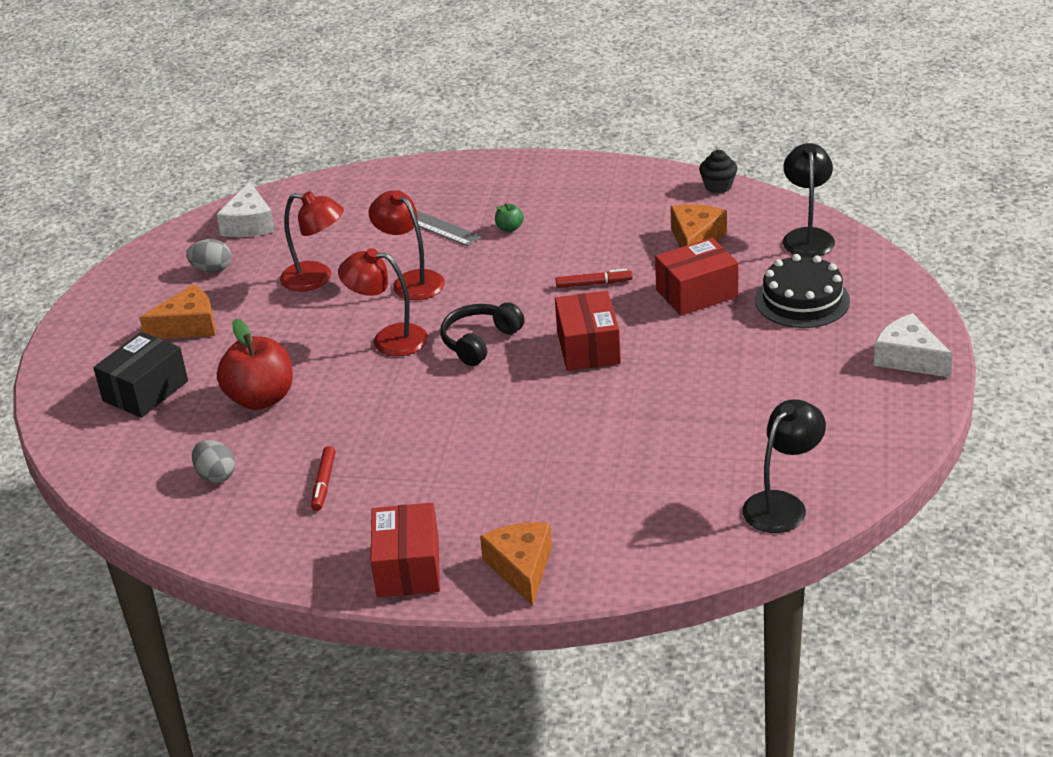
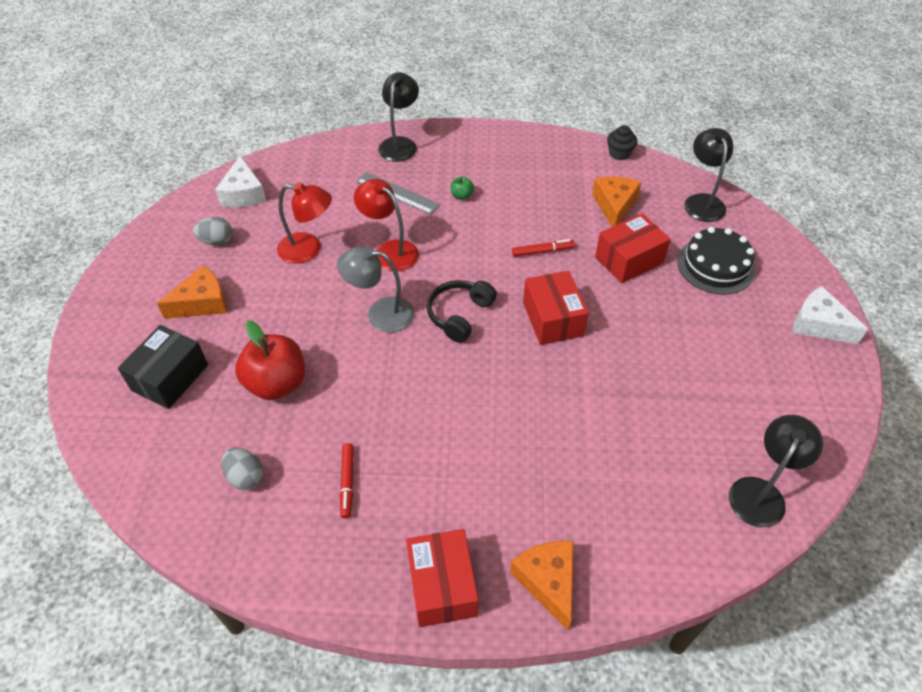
camera: 10 degrees left, 15 degrees up
red lamp [338,248,428,356] -> grey lamp [337,246,414,333]
none -> black lamp [378,72,419,162]

